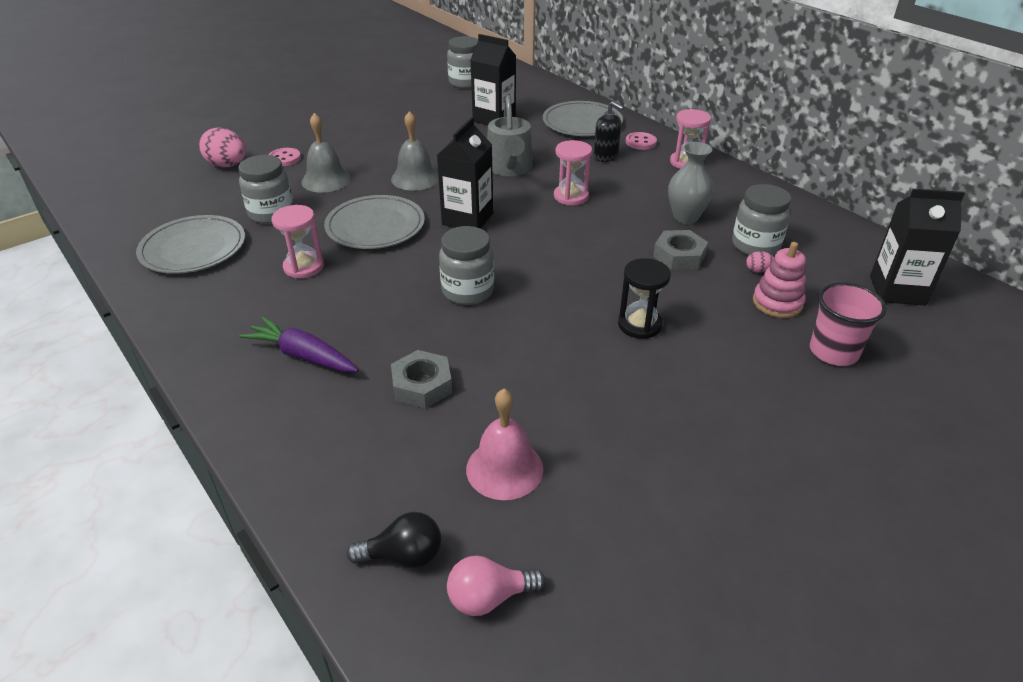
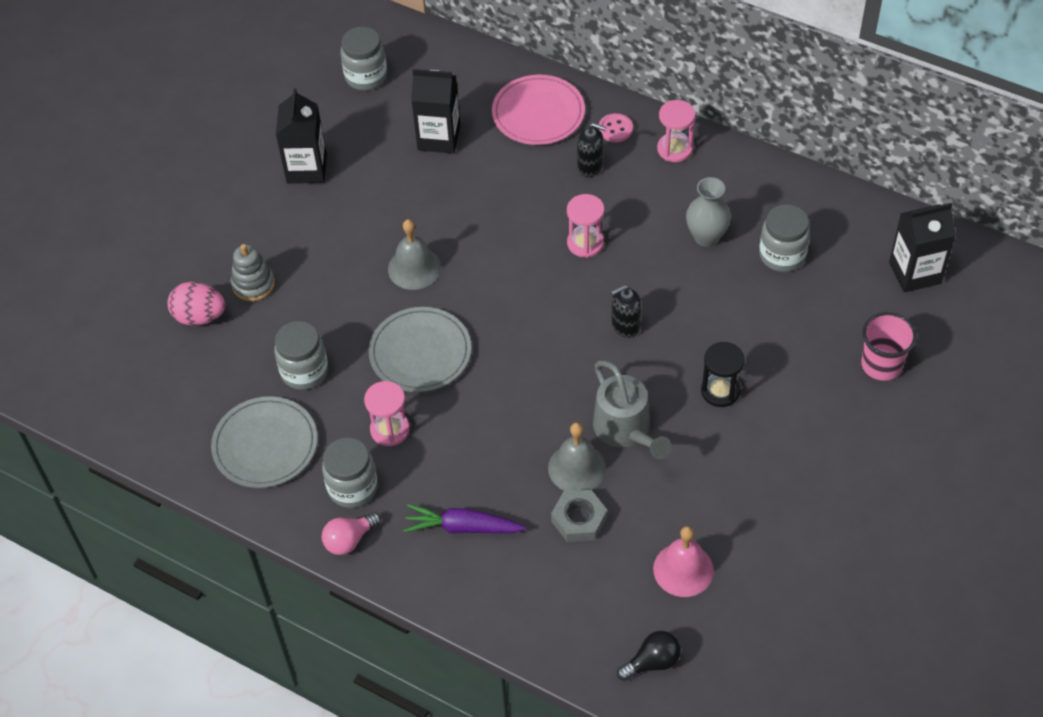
camera: 20 degrees left, 15 degrees up
pink button [268,148,301,166] -> grey stacking toy [231,244,275,301]
grey bell [301,113,351,193] -> grey bell moved to [548,422,606,491]
black carton [437,117,493,229] -> black carton moved to [276,88,327,184]
grey jar [439,226,494,305] -> grey jar moved to [322,437,378,508]
pink light bulb [447,556,545,616] -> pink light bulb moved to [322,512,381,555]
grey watering can [487,95,533,176] -> grey watering can moved to [593,360,671,459]
grey plate [543,101,623,136] -> pink plate [492,75,585,145]
grey nut [653,230,708,270] -> none
pink egg [746,251,774,272] -> none
pink stacking toy [753,242,806,318] -> none
none -> black soap dispenser [611,285,641,338]

